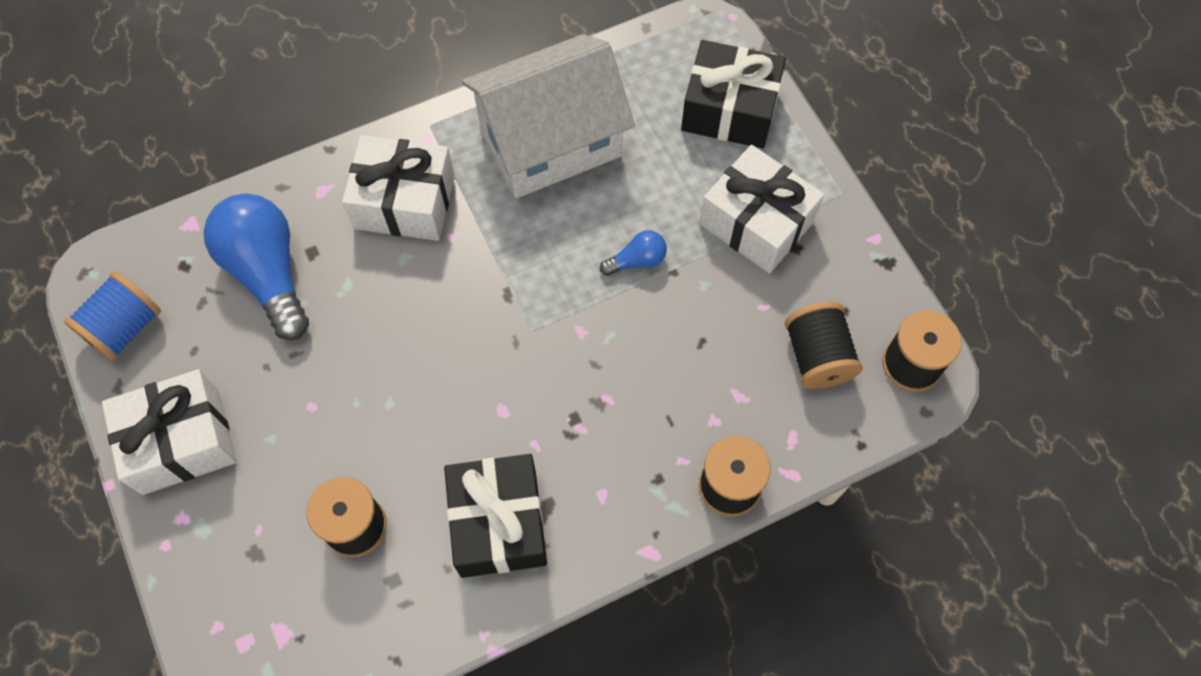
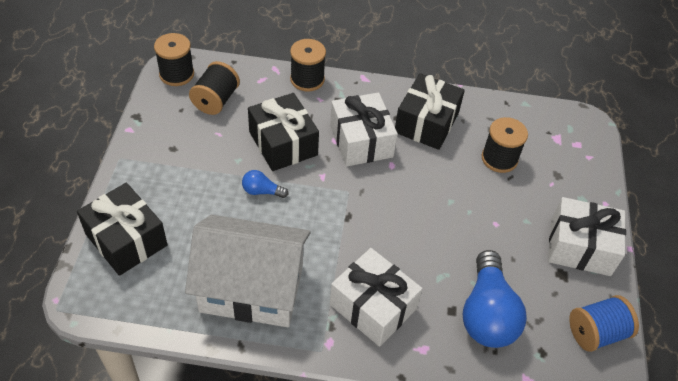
camera: 150 degrees left, 15 degrees down
white gift [699,145,824,273] -> white gift moved to [330,92,398,167]
none -> black gift [248,93,319,171]

